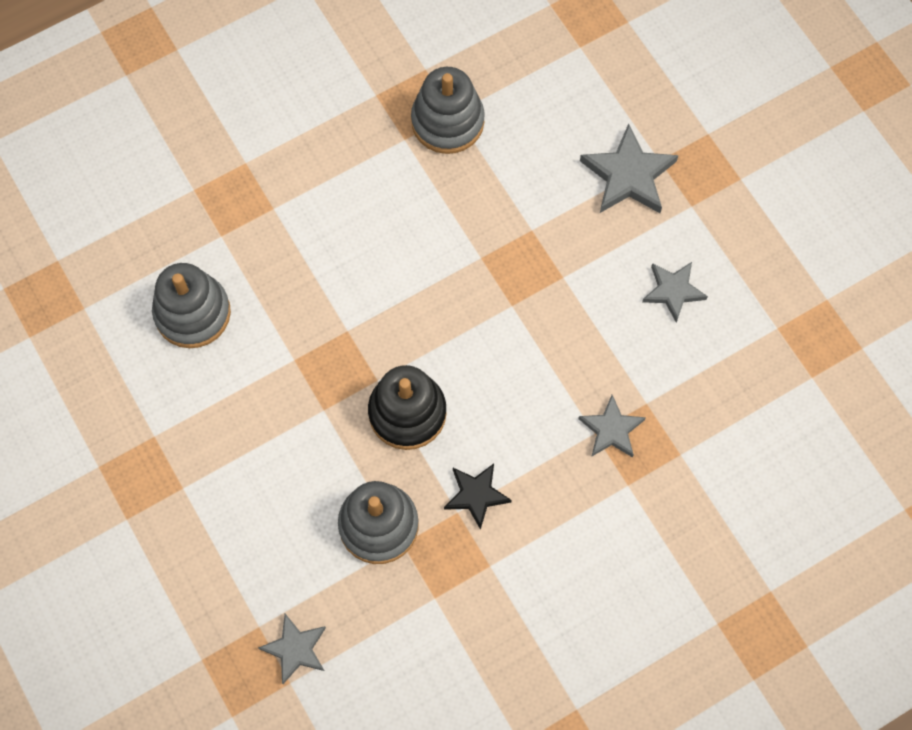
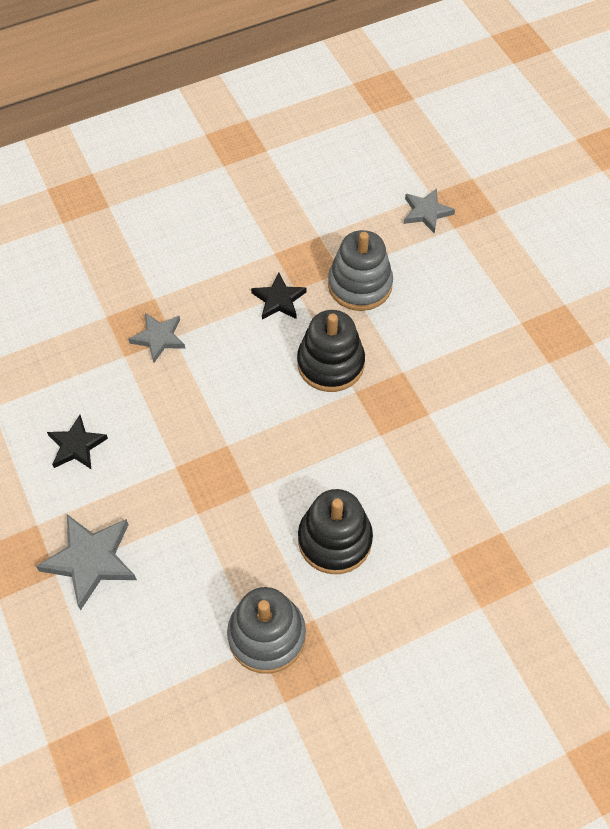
camera: 175 degrees left, 10 degrees down
grey stacking toy [152,263,231,348] -> none
grey star [642,262,708,323] -> black star [47,415,108,469]
none -> black stacking toy [298,489,373,574]

